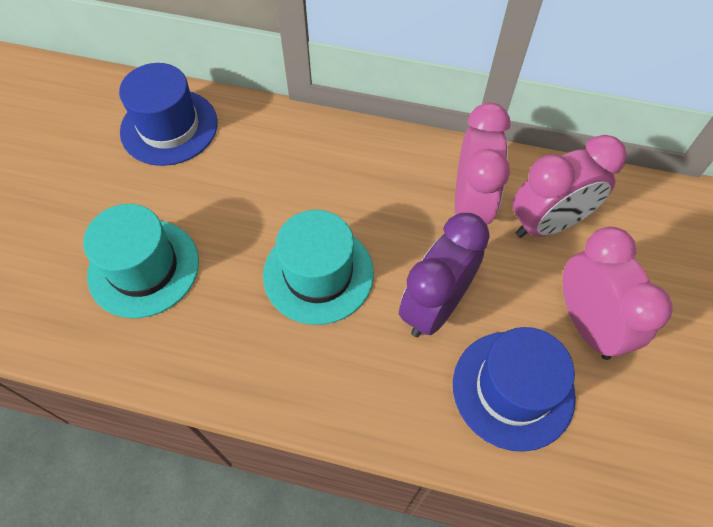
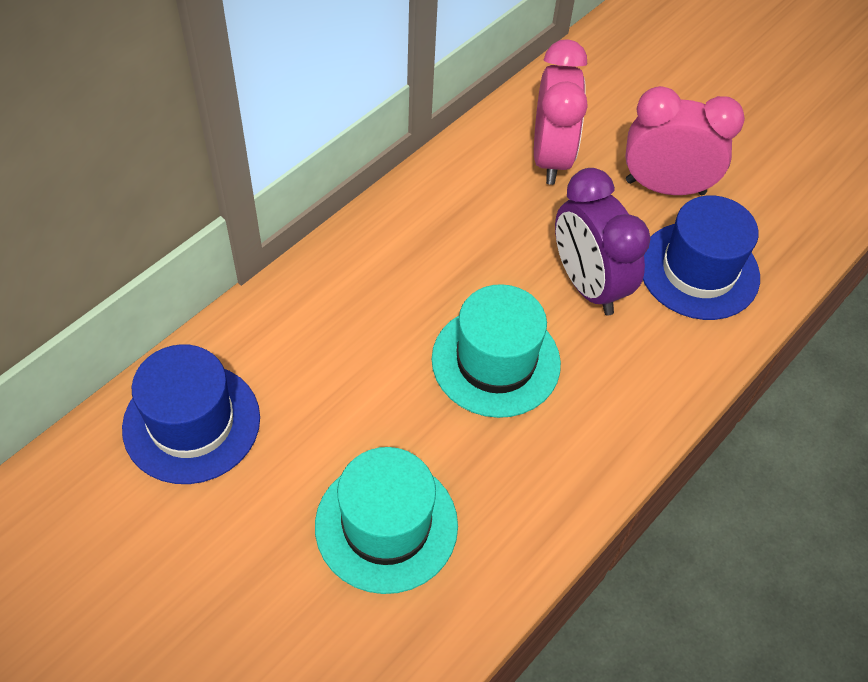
camera: 65 degrees left, 5 degrees down
pink clock [455,103,510,224] -> none

